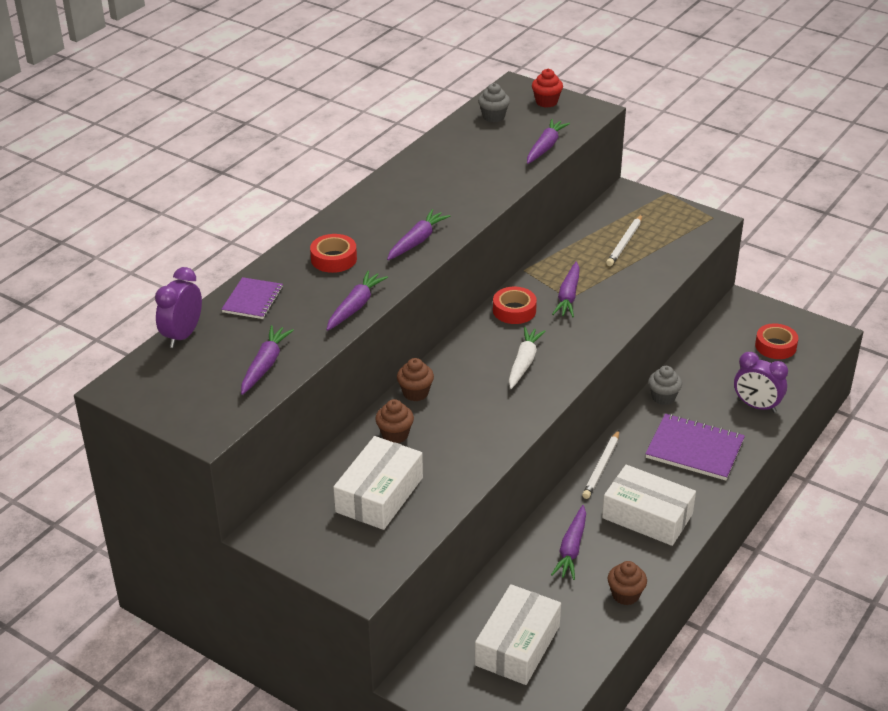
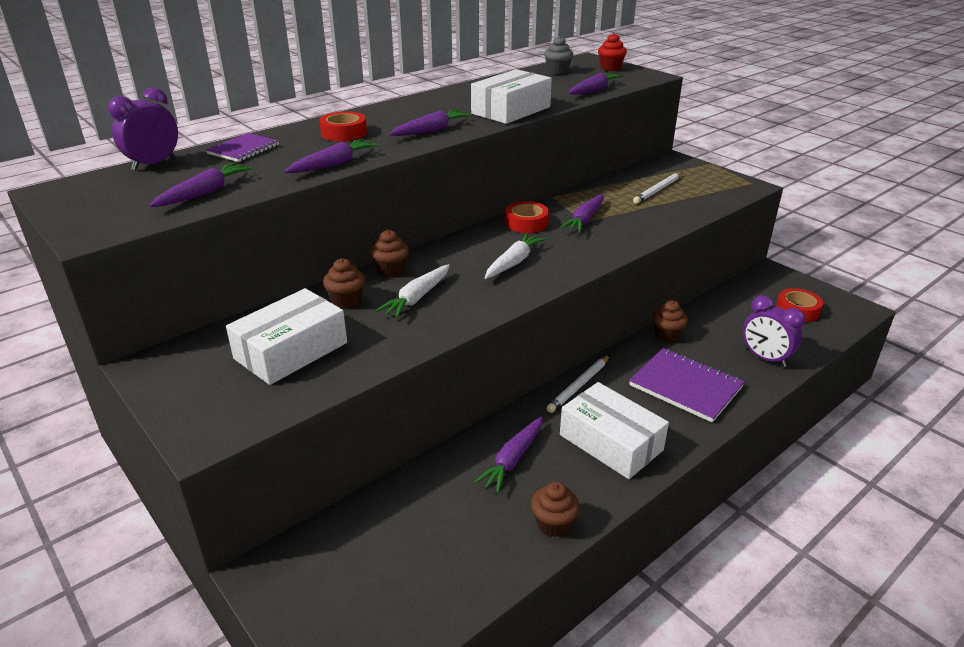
camera: 15 degrees right, 5 degrees down
white box [475,584,561,685] -> white box moved to [471,69,552,124]
grey cupcake [648,366,682,405] -> brown cupcake [652,300,688,342]
none -> white carrot [376,264,450,319]

